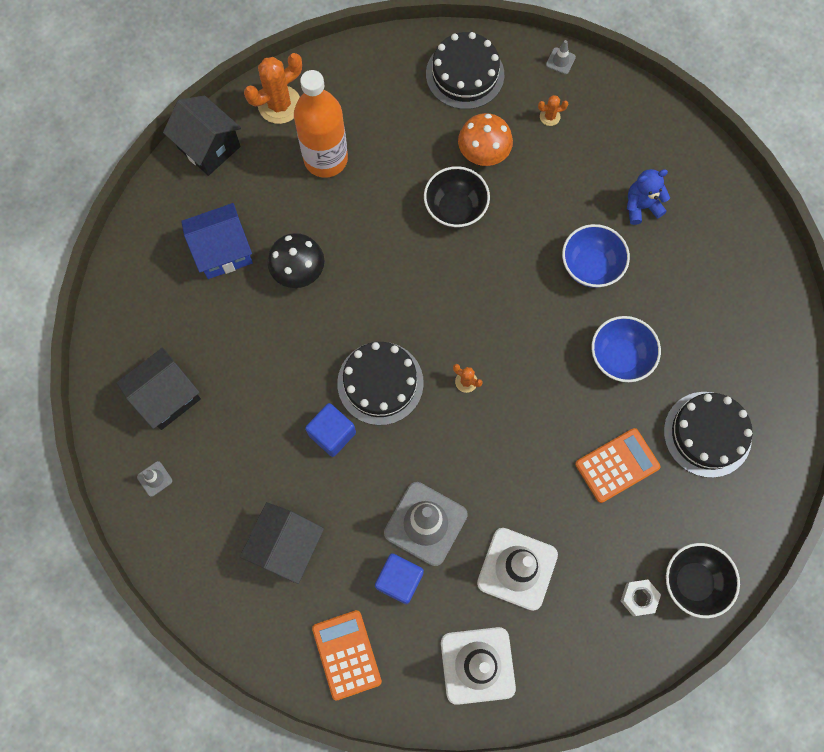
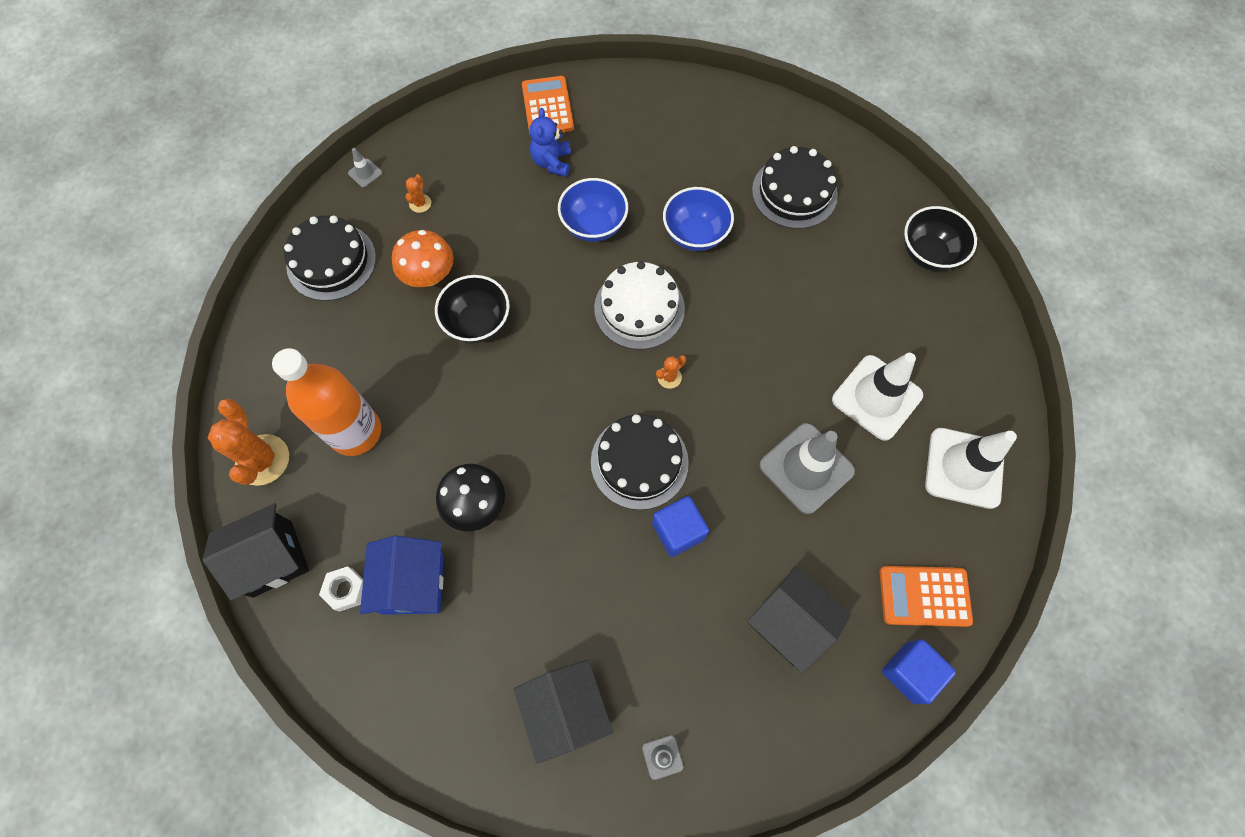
camera: 70 degrees left, 5 degrees down
blue cube [375,553,424,605] -> blue cube moved to [882,639,956,704]
orange calculator [575,428,661,503] -> orange calculator moved to [522,76,574,134]
white nut [621,580,661,616] -> white nut moved to [319,566,363,612]
none -> white cake [594,261,685,350]

